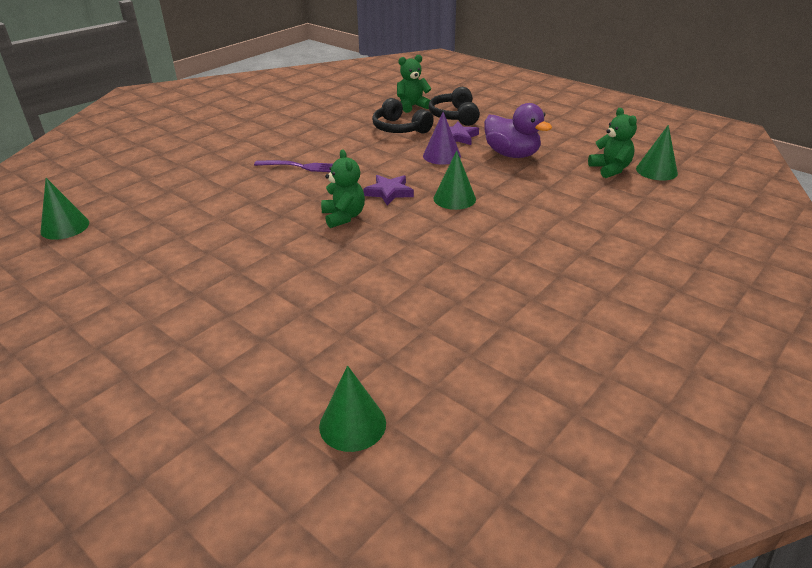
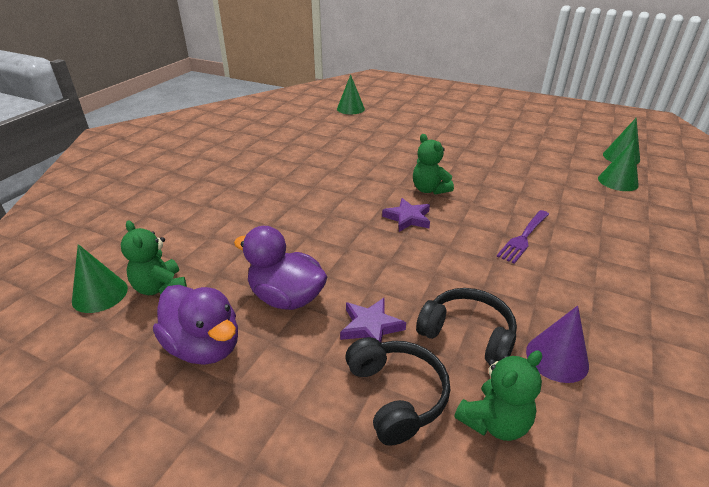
camera: 165 degrees right, 0 degrees up
purple fork [254,160,333,172] -> purple fork turned 45 degrees counterclockwise [497,210,549,264]
purple cone [423,112,461,165] -> purple cone moved to [526,305,589,383]
green cone [434,151,476,210] -> green cone moved to [598,140,639,191]
none -> purple duck [153,285,238,365]

